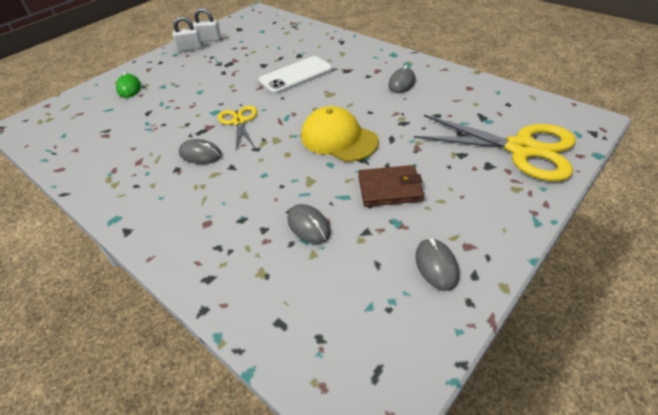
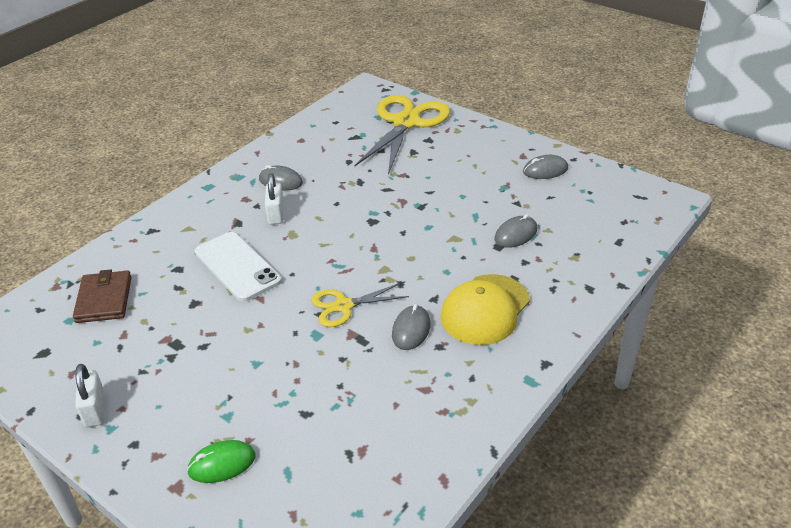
camera: 95 degrees left, 5 degrees down
white padlock [193,8,221,42] -> white padlock moved to [265,173,284,224]
yellow cap [301,106,379,162] -> yellow cap moved to [441,274,530,345]
brown wallet [358,165,424,207] -> brown wallet moved to [73,269,131,323]

